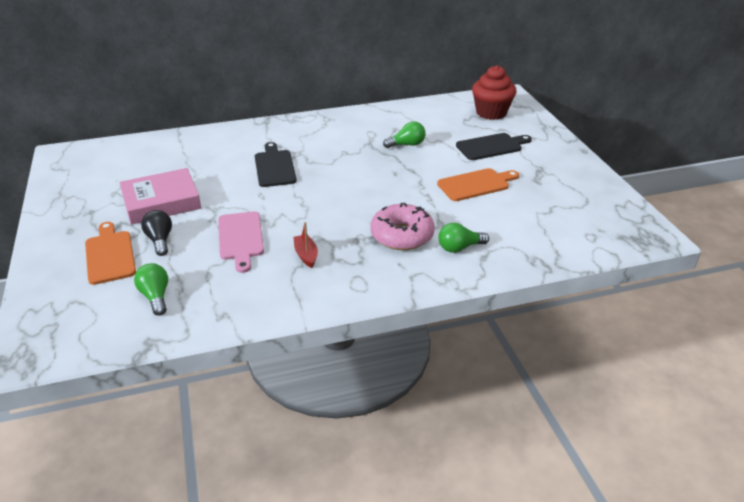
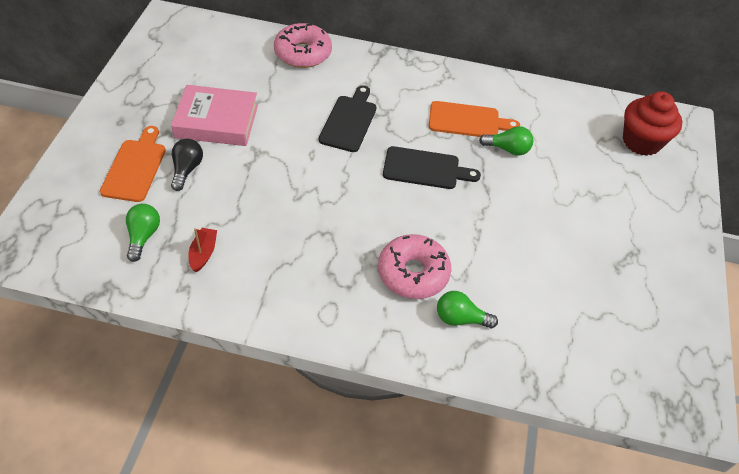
camera: 25 degrees right, 15 degrees up
pink cutting board [218,211,264,273] -> none
red boat [293,222,318,268] -> red boat moved to [188,228,217,272]
orange cutting board [437,168,519,201] -> orange cutting board moved to [429,101,520,137]
black cutting board [456,133,532,160] -> black cutting board moved to [383,146,481,189]
none -> pink donut [274,23,332,68]

